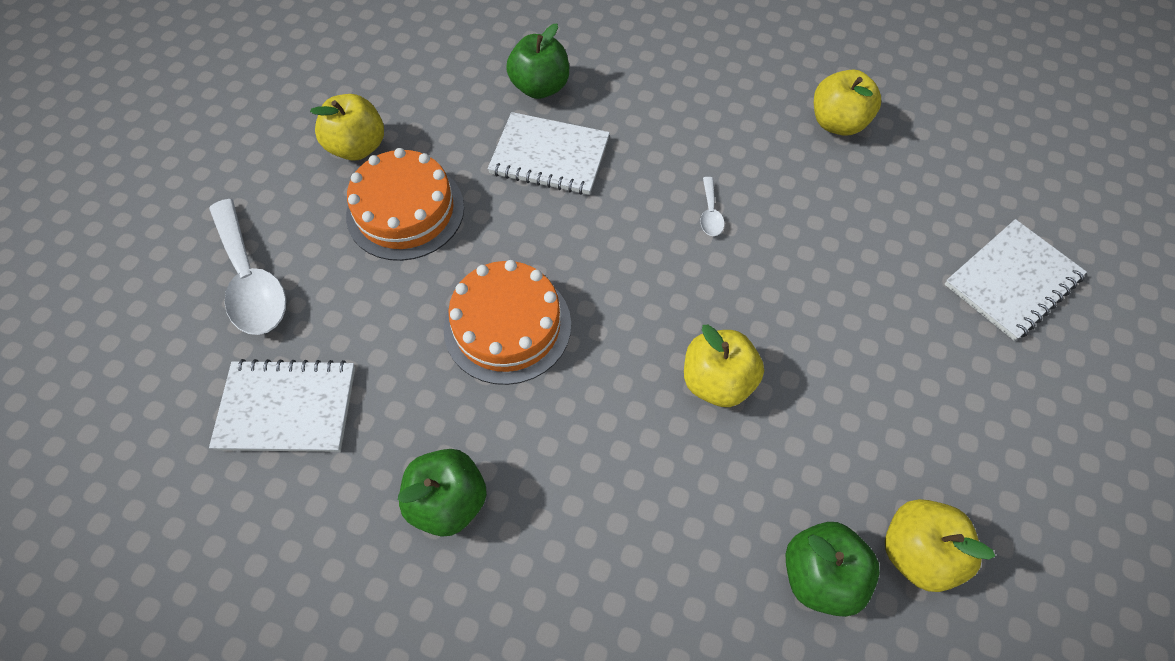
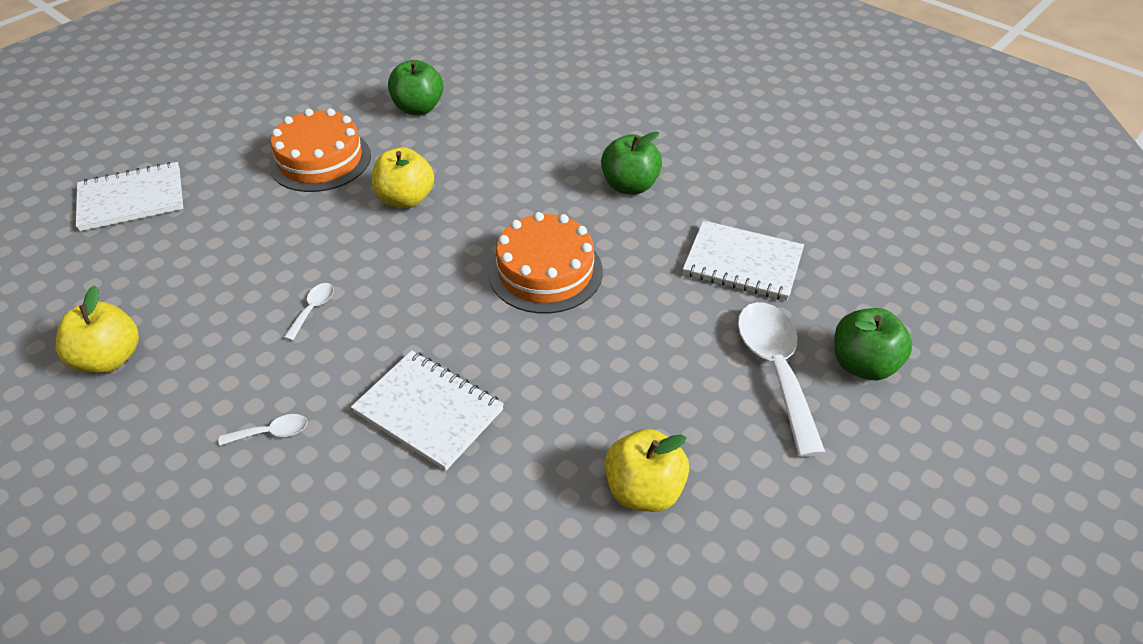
camera: 160 degrees left, 15 degrees down
orange cake [346,148,464,261] -> orange cake moved to [269,108,371,192]
green apple [506,24,569,99] -> green apple moved to [834,308,913,381]
yellow apple [885,499,995,592] -> none
none -> white spoon [219,414,308,446]

